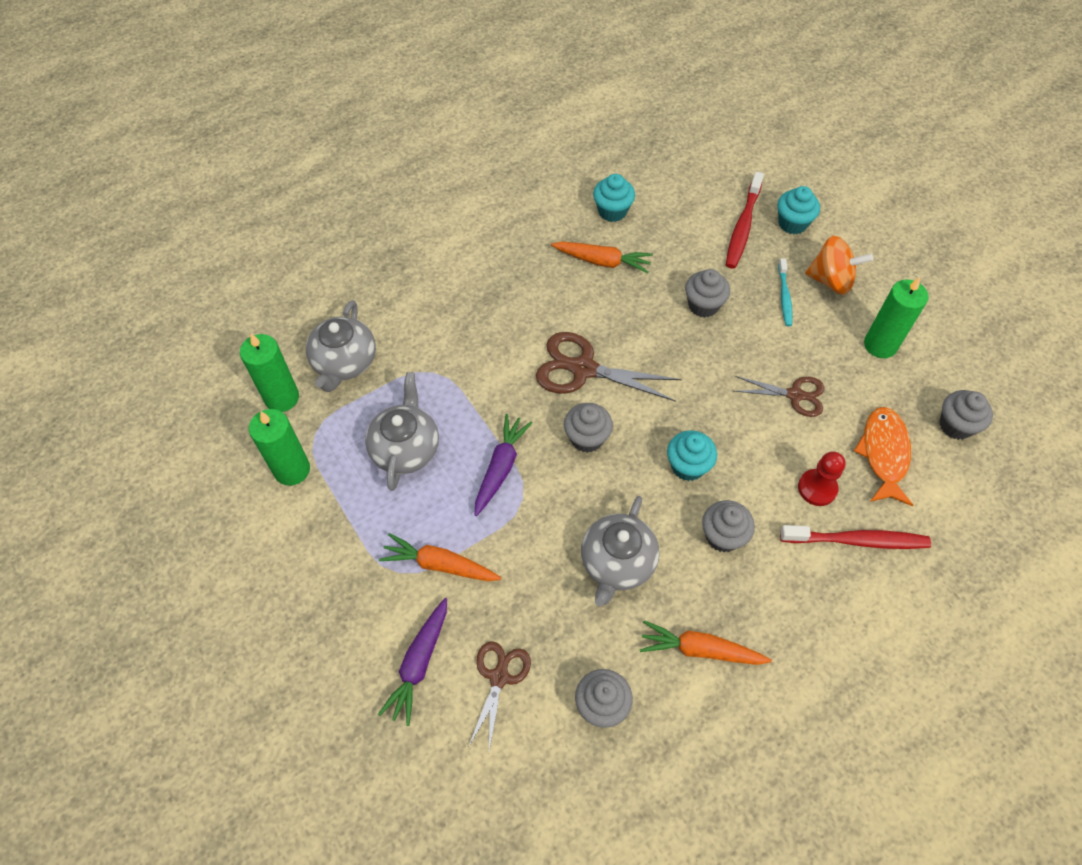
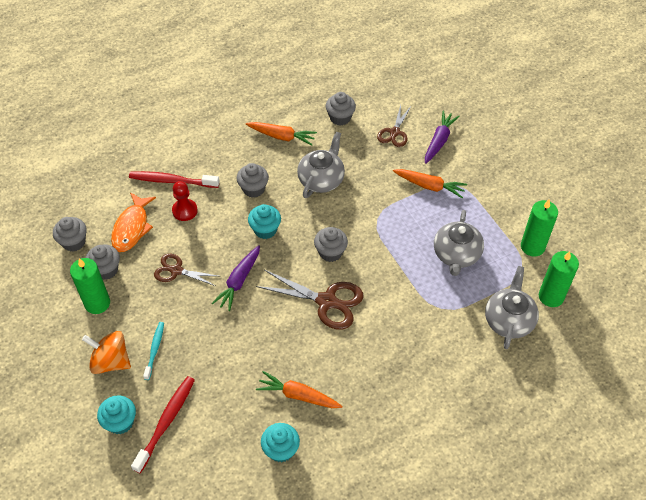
camera: 175 degrees left, 5 degrees down
purple carrot [475,414,533,516] -> purple carrot moved to [212,245,260,311]
grey cupcake [685,269,730,318] -> grey cupcake moved to [86,245,120,280]

